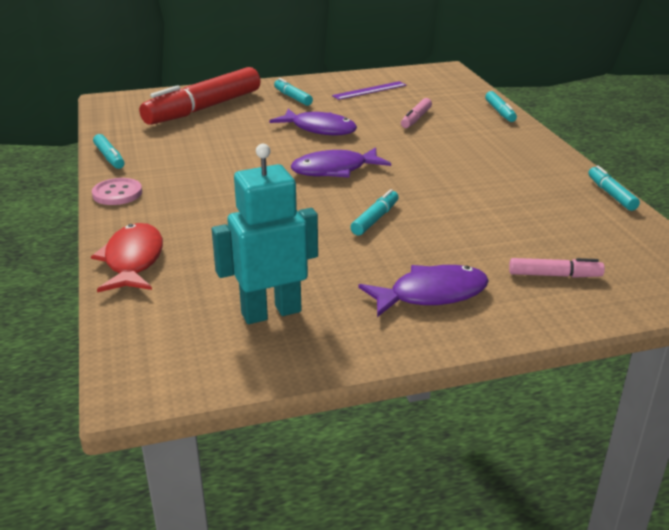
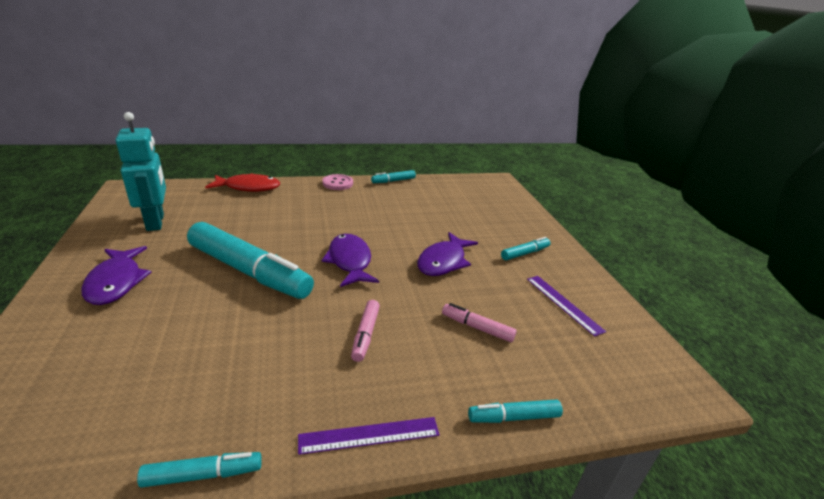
camera: 90 degrees right, 0 degrees up
red marker [139,67,261,125] -> none
turquoise marker [350,189,399,236] -> turquoise marker [187,222,314,299], size x2.26
pink marker [509,258,605,278] -> pink marker moved to [351,300,380,362]
none -> purple ruler [298,417,440,455]

